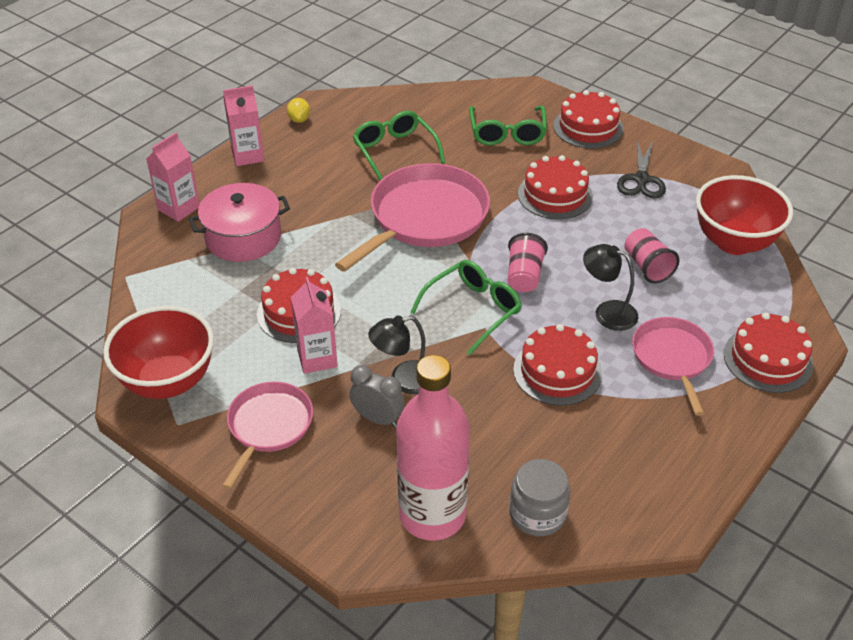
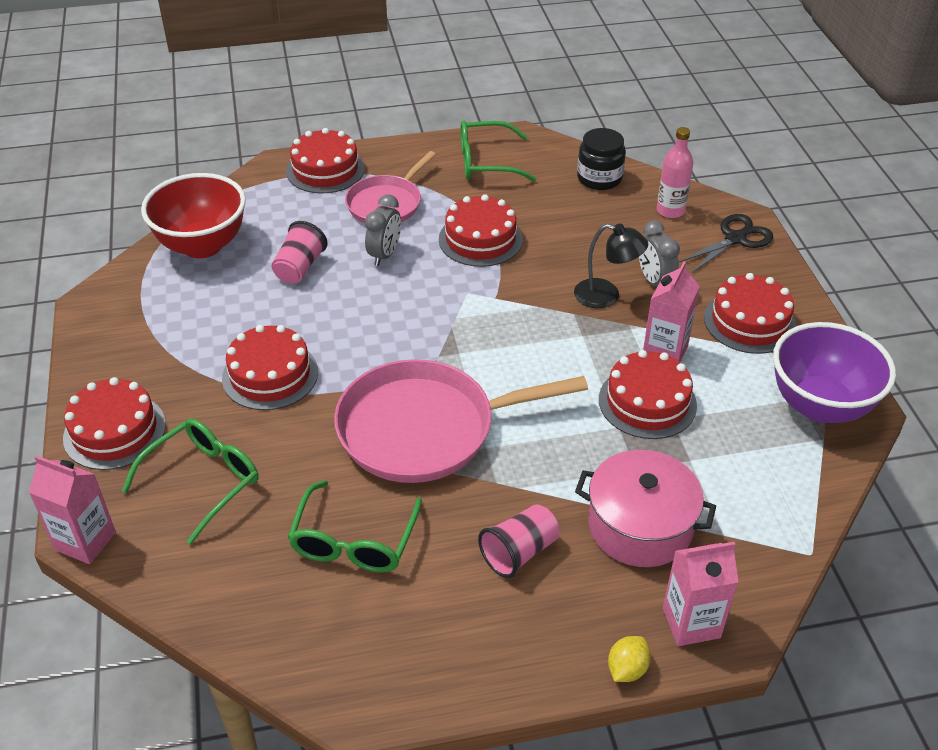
camera: 140 degrees left, 0 degrees up
red bowl [103,306,214,399] -> purple bowl [773,322,896,423]
pink pan [222,382,313,489] -> red cake [704,273,796,354]
pink carton [223,85,264,166] -> pink carton moved to [29,455,116,564]
yellow lemon [287,98,310,123] -> yellow lemon moved to [608,636,651,682]
pink bottle [396,355,470,541] -> pink bottle [657,127,693,218], size x0.52
green glasses [410,260,522,355] -> green glasses moved to [461,120,537,182]
pink cup [508,233,548,292] -> pink cup moved to [478,504,559,578]
grey jar [509,459,570,536] -> black jar [577,128,626,190]
black lamp [583,244,638,331] -> grey clock [365,195,401,266]
black scissors [617,140,666,198] -> black scissors moved to [679,214,773,273]

